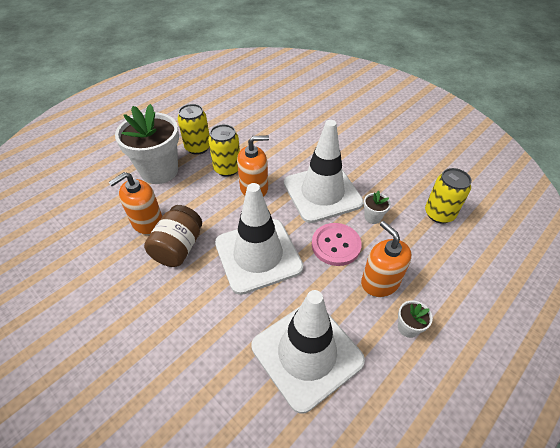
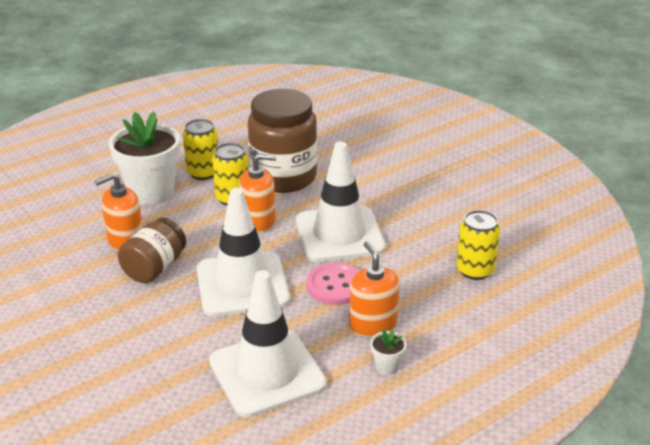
camera: 10 degrees right, 15 degrees down
white flower pot [364,191,391,224] -> none
none -> brown jar [248,89,317,193]

